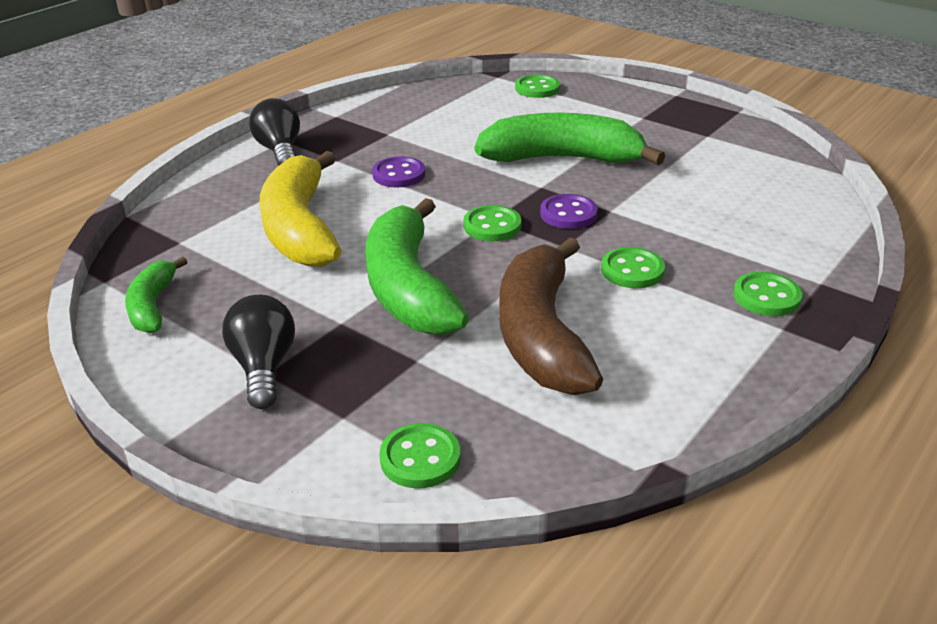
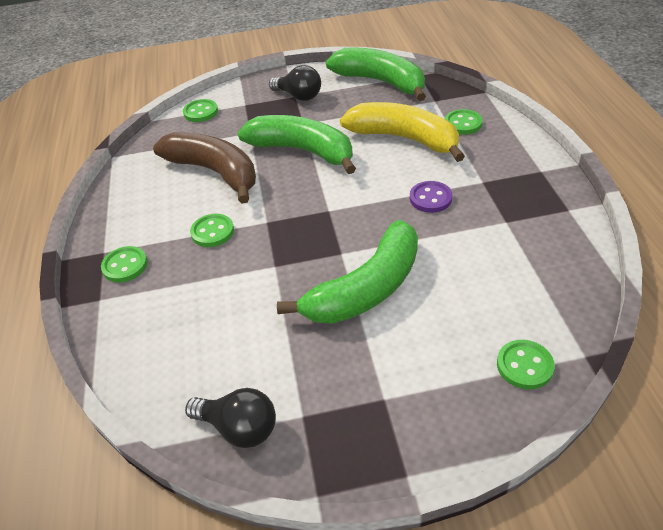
camera: 135 degrees right, 10 degrees up
green banana [125,257,188,333] -> green banana [326,47,426,101], size x1.91
black light bulb [249,98,300,166] -> black light bulb moved to [185,388,276,448]
green button [463,205,522,241] -> green button moved to [445,109,483,135]
purple button [540,194,598,229] -> none

